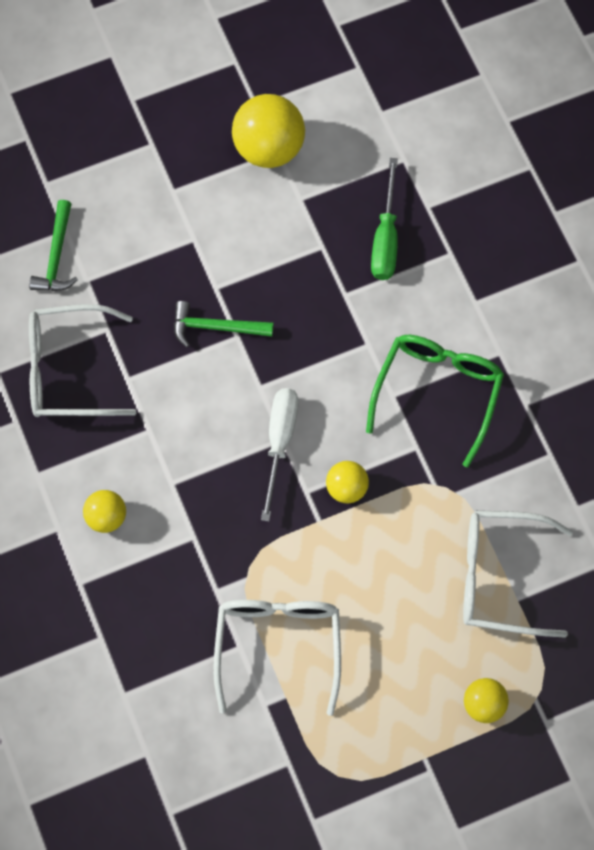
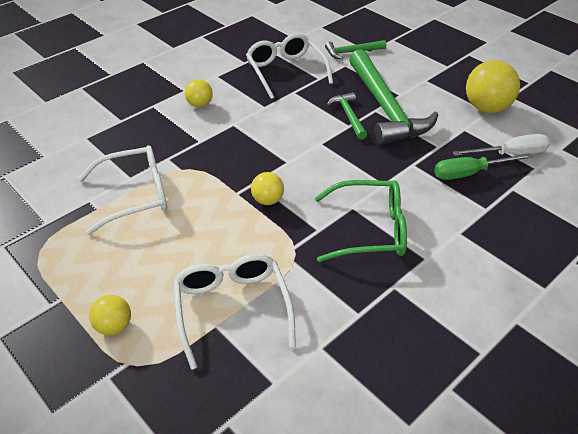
camera: 70 degrees right, 25 degrees down
white screwdriver [261,388,299,522] -> white screwdriver moved to [453,134,550,156]
none -> green hammer [349,49,438,145]

